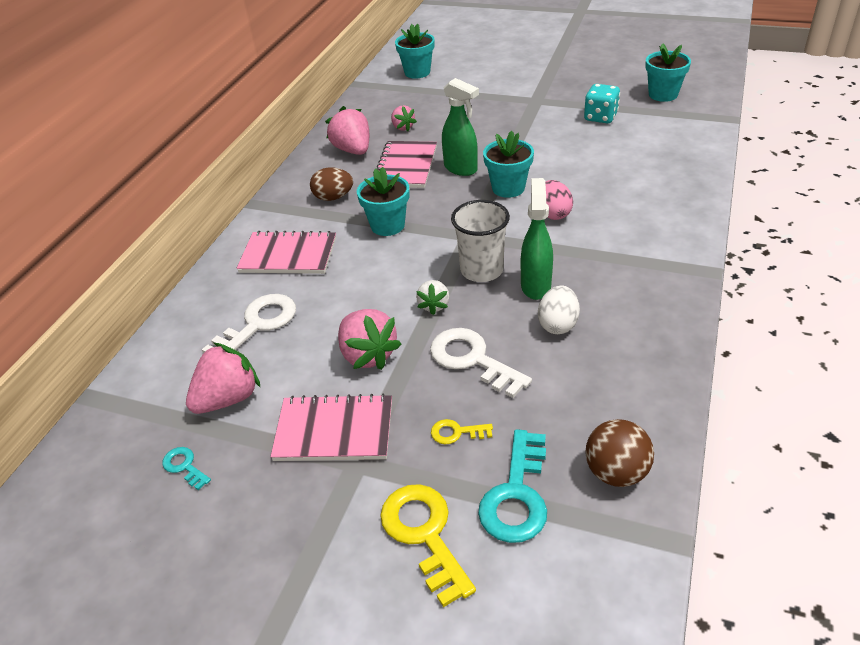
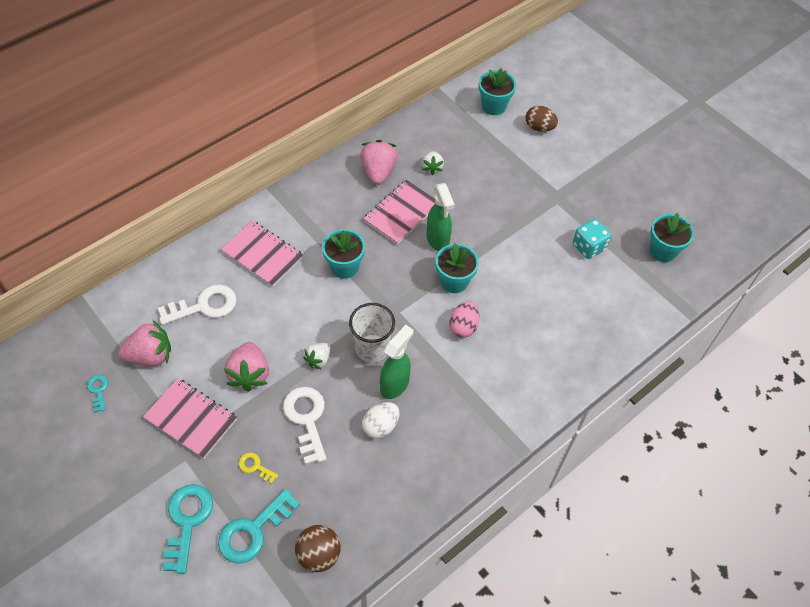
camera: 25 degrees right, 15 degrees up
brown egg [310,167,353,201] -> brown egg moved to [526,105,558,132]
yellow key [380,484,476,607] -> turquoise key [163,484,213,574]
pink strawberry [391,105,417,131] -> white strawberry [422,151,444,175]

